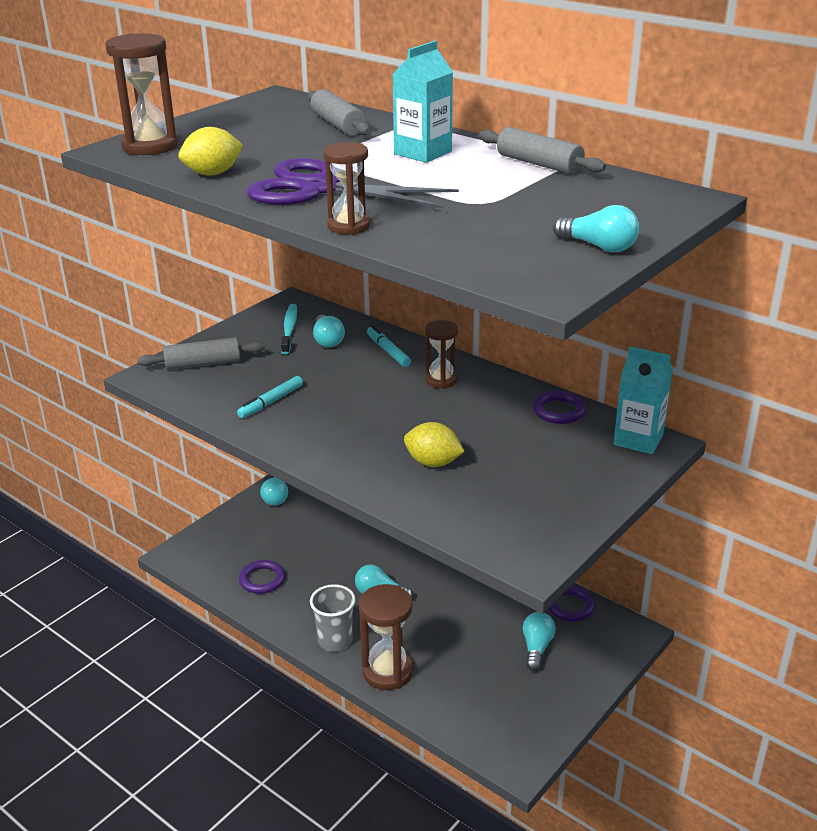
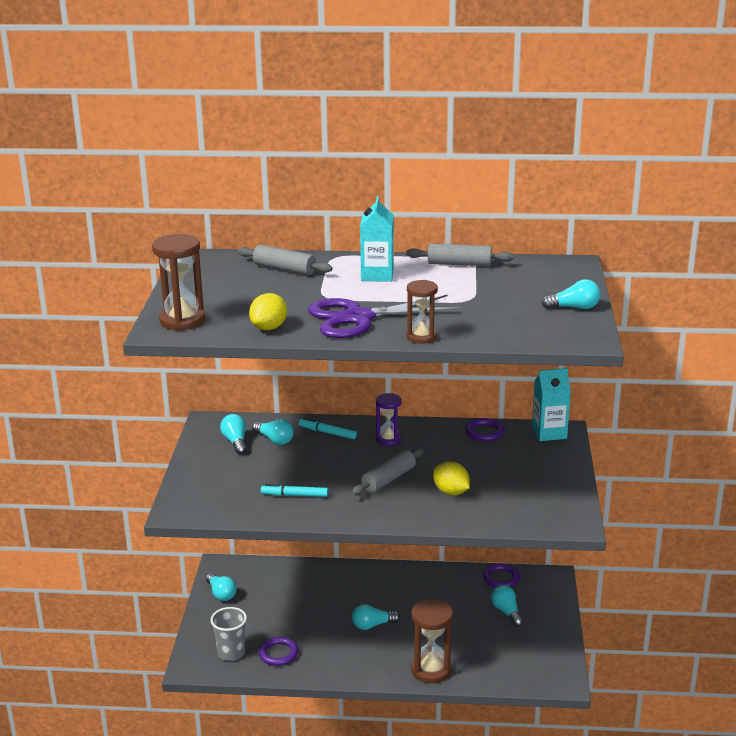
camera: 35 degrees left, 5 degrees down
grey rolling pin [137,337,265,370] -> grey rolling pin moved to [352,448,424,496]
turquoise marker [237,376,303,418] -> turquoise marker turned 90 degrees clockwise [261,484,328,497]
turquoise toothbrush [281,304,297,354] -> turquoise light bulb [220,414,247,454]
grey cup [310,584,356,652] -> grey cup moved to [211,607,247,661]
yellow lemon [404,422,465,467] -> yellow lemon turned 60 degrees clockwise [433,461,470,495]
brown hourglass [425,320,458,389] -> purple hourglass [376,393,402,446]

